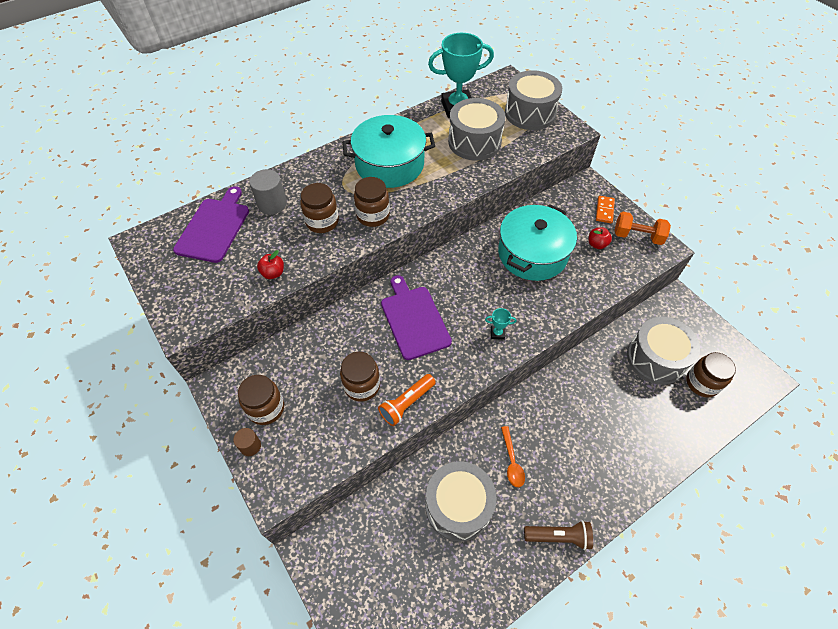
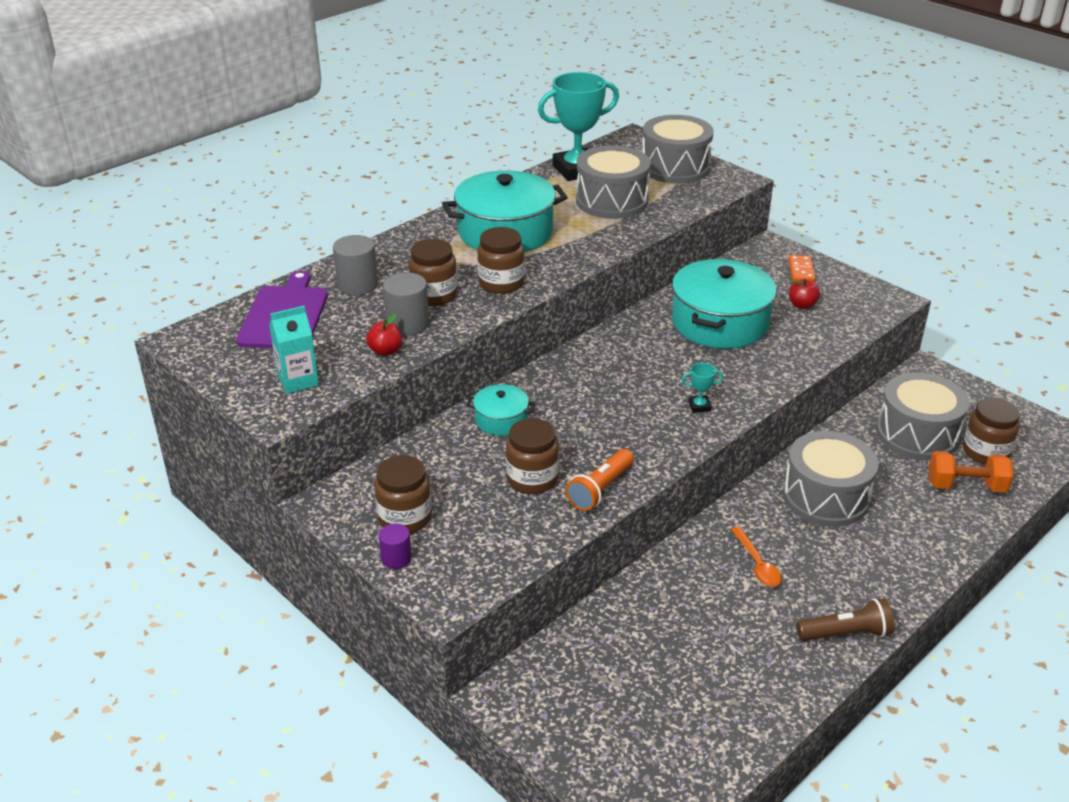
camera: 10 degrees left, 20 degrees down
brown cylinder [233,428,261,456] -> purple cylinder [379,523,412,569]
purple cutting board [381,275,452,360] -> none
grey drum [426,461,497,542] -> grey drum moved to [783,431,879,527]
orange dumbbell [614,212,671,245] -> orange dumbbell moved to [929,451,1013,492]
none -> turquoise carton [269,306,319,394]
none -> grey cylinder [383,272,429,336]
none -> turquoise pot [466,384,536,436]

